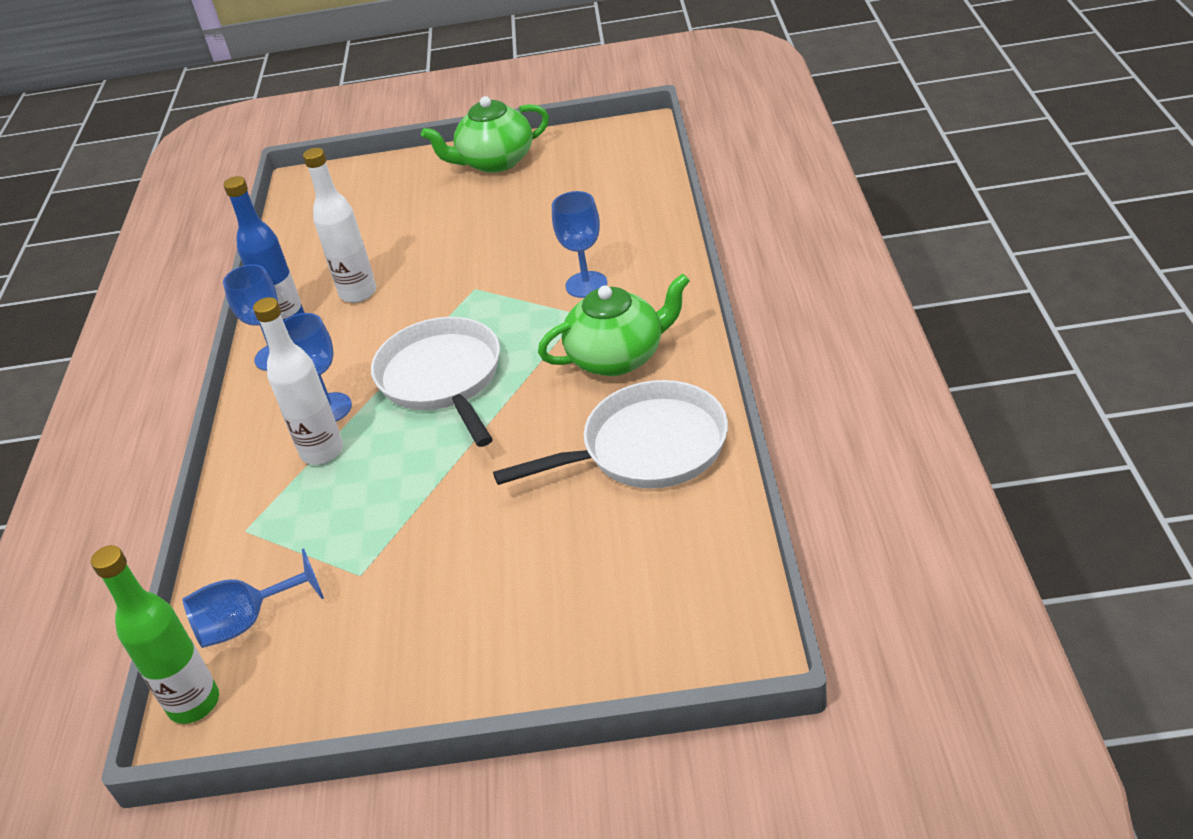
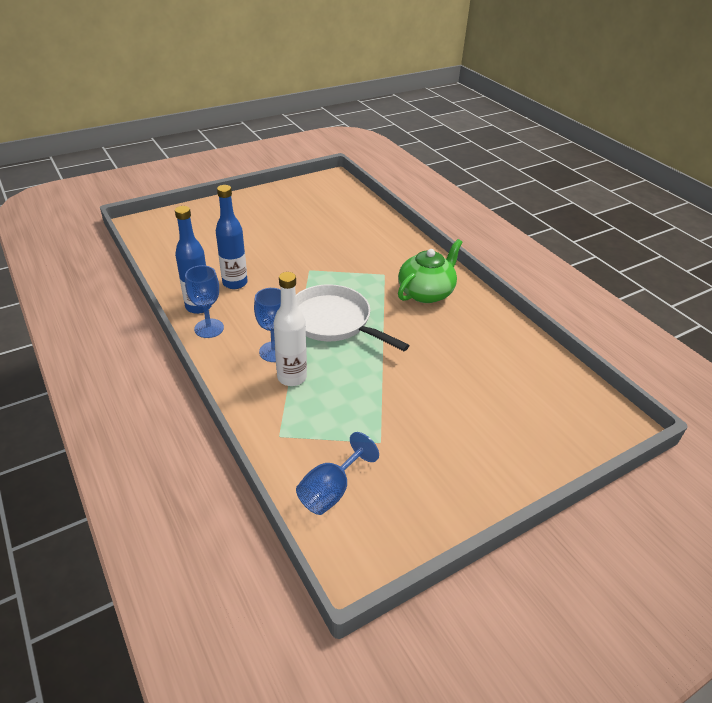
camera: 35 degrees left, 0 degrees up
green bottle [91,545,219,724] -> none
white bottle [303,148,376,303] -> blue bottle [216,185,248,289]
green teapot [421,96,549,173] -> none
white pan [493,380,728,488] -> none
blue goblet [552,191,607,298] -> none

